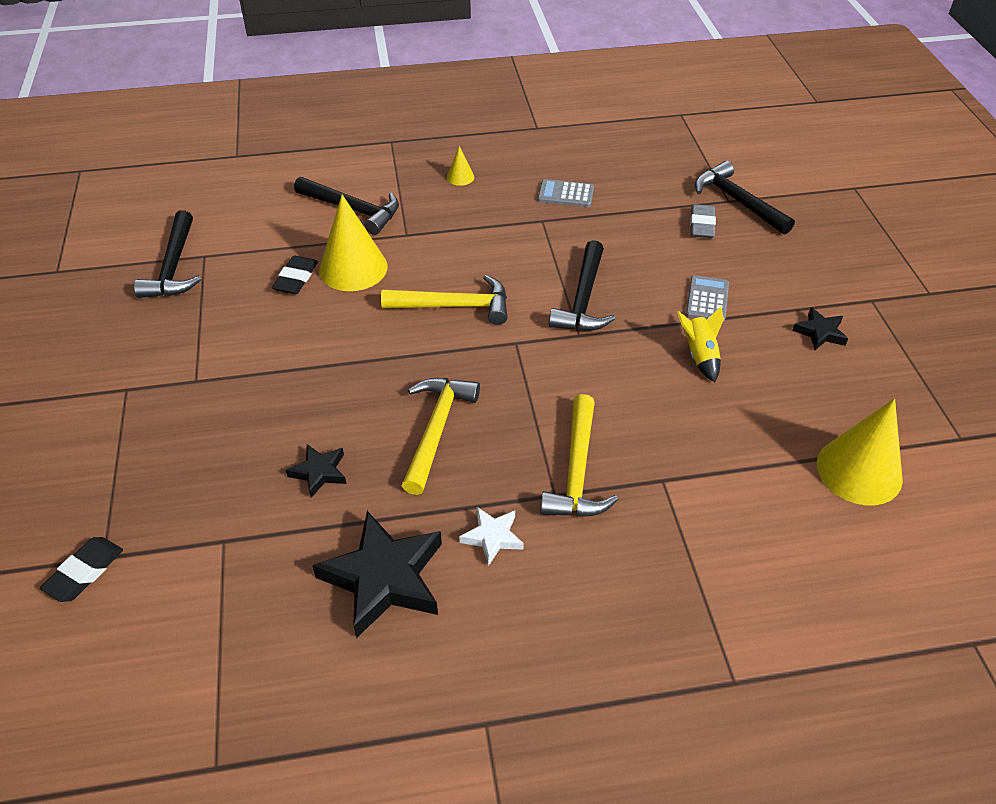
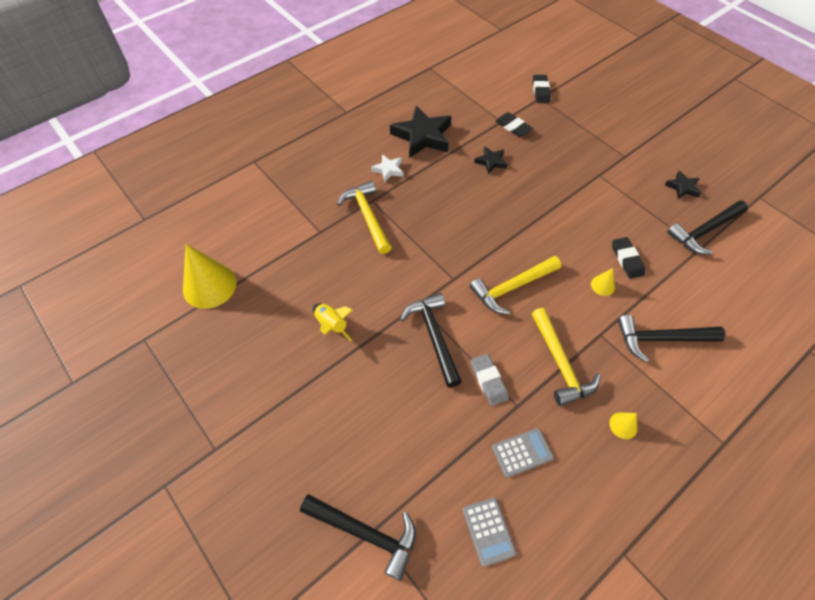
camera: 150 degrees right, 10 degrees up
black hammer [134,210,201,298] -> black hammer turned 90 degrees counterclockwise [667,200,748,254]
yellow cone [319,194,388,291] -> yellow cone [591,268,615,296], size x0.45
yellow hammer [401,378,480,495] -> yellow hammer moved to [532,308,601,406]
grey calculator [686,275,729,322] -> grey calculator moved to [463,497,516,567]
grey eraser [690,204,716,238] -> grey eraser moved to [471,354,509,406]
black star [792,307,848,350] -> black star moved to [665,171,701,199]
none -> black eraser [495,112,533,137]

